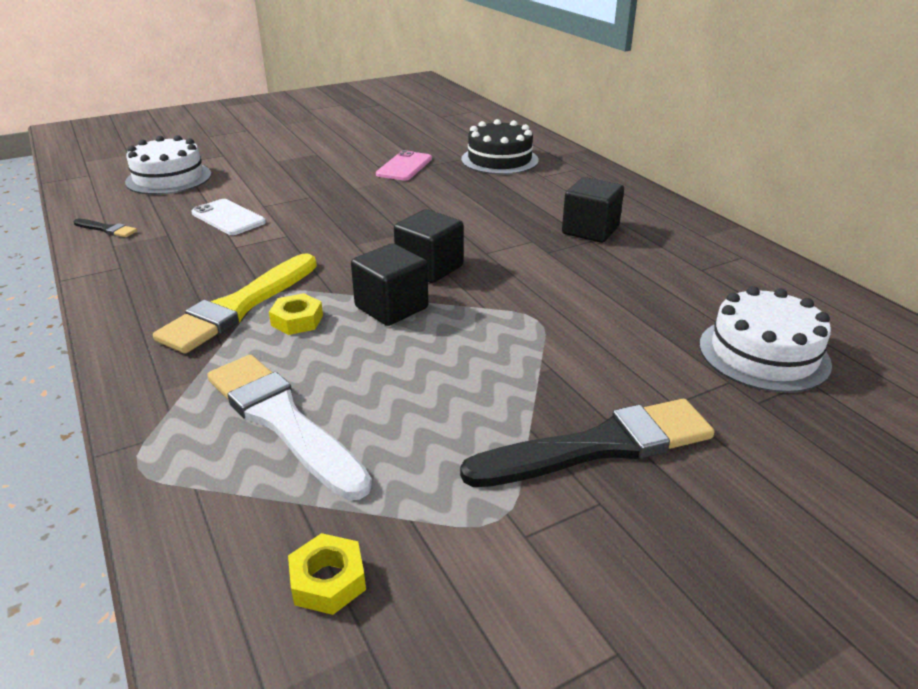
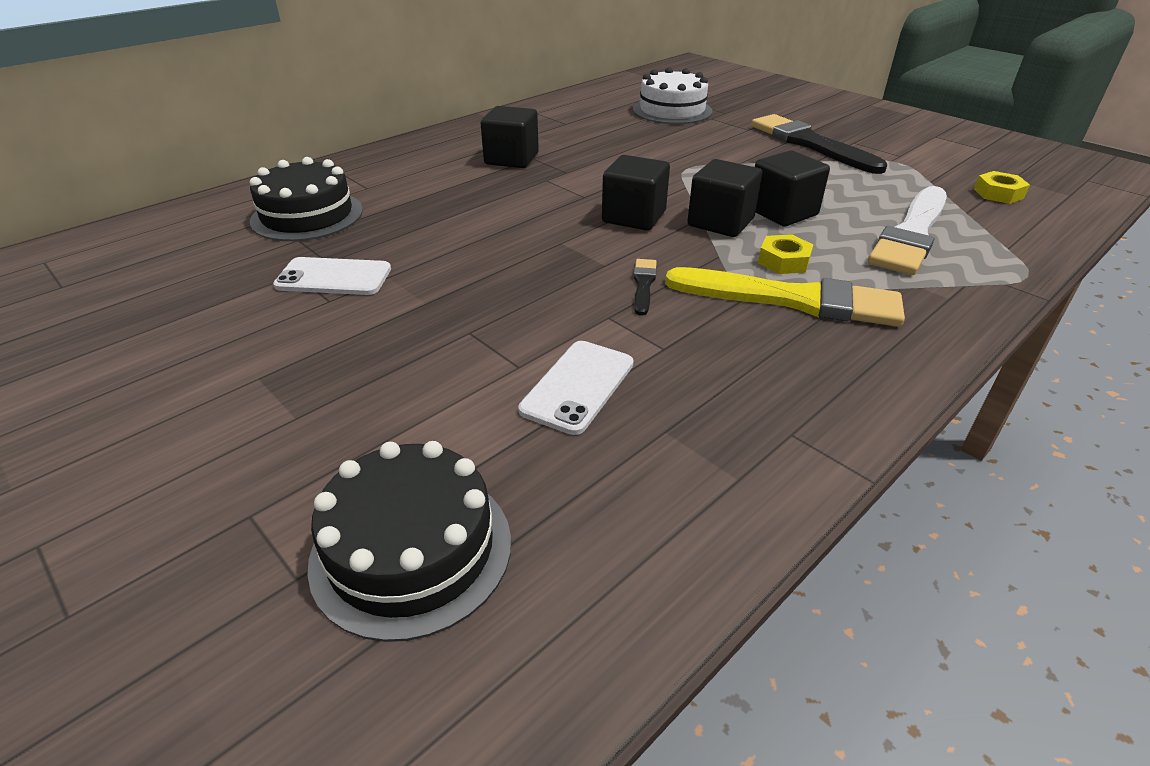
camera: 105 degrees left, 5 degrees up
black brush [74,219,137,237] -> black brush moved to [633,259,657,316]
white cake [125,135,212,195] -> black cake [308,441,511,642]
pink phone [376,150,432,181] -> white phone [273,257,391,295]
none -> black cube [755,150,830,226]

